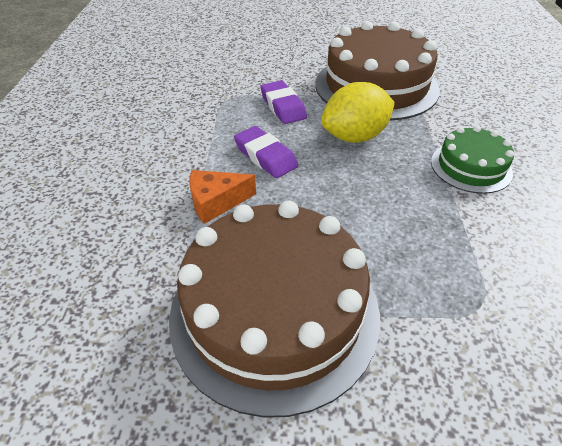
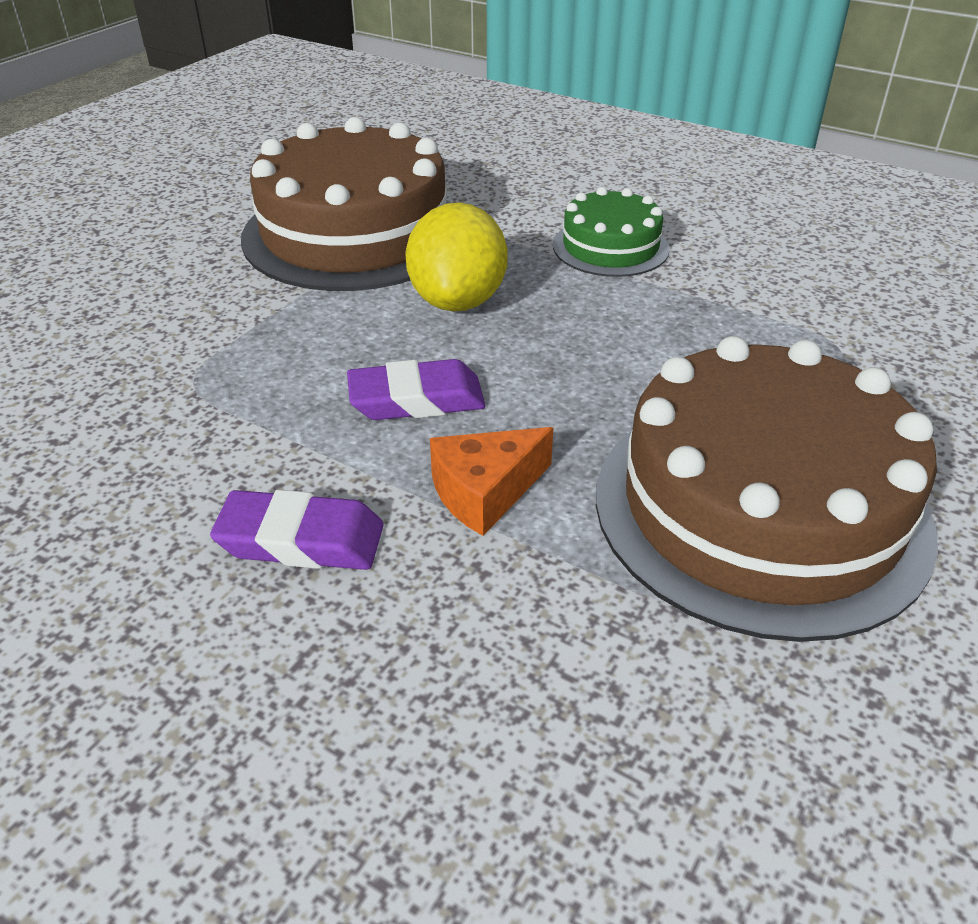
camera: 60 degrees left, 5 degrees down
orange cheese [189,170,256,224] -> orange cheese turned 45 degrees clockwise [430,427,553,536]
purple eraser [260,80,307,124] -> purple eraser moved to [210,490,384,570]

